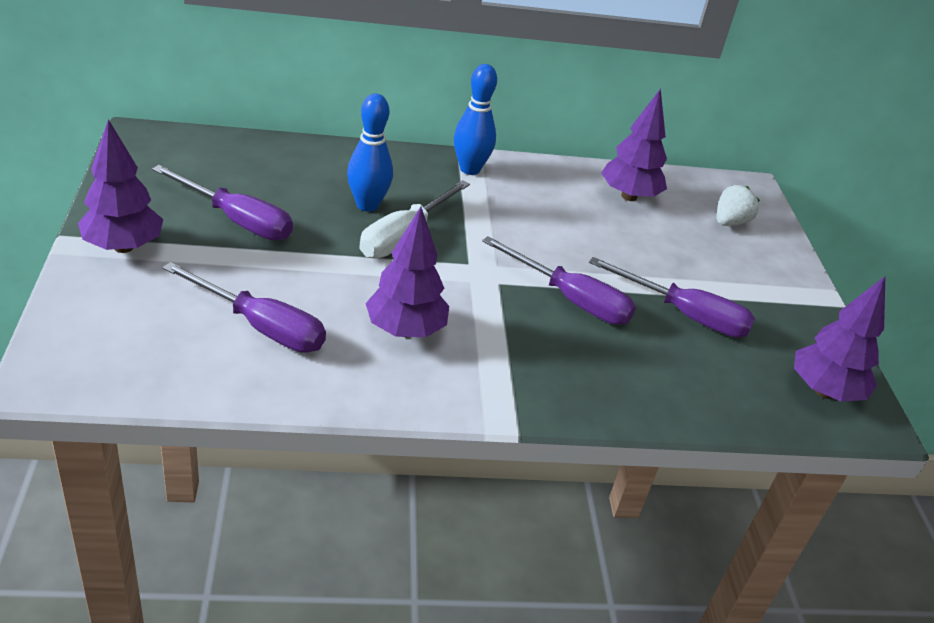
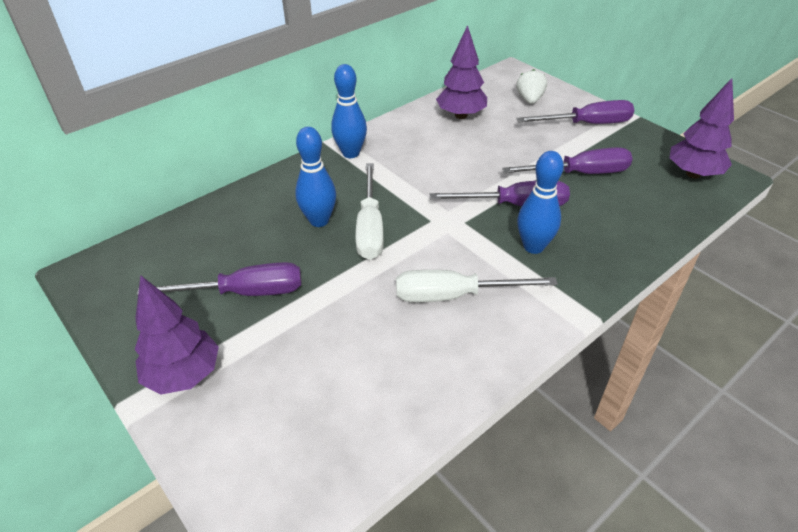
camera: 30 degrees left, 5 degrees up
purple screwdriver [162,262,326,353] -> purple screwdriver moved to [516,100,634,124]
purple tree [365,207,449,337] -> white screwdriver [396,270,558,302]
none -> blue bowling pin [517,151,564,254]

